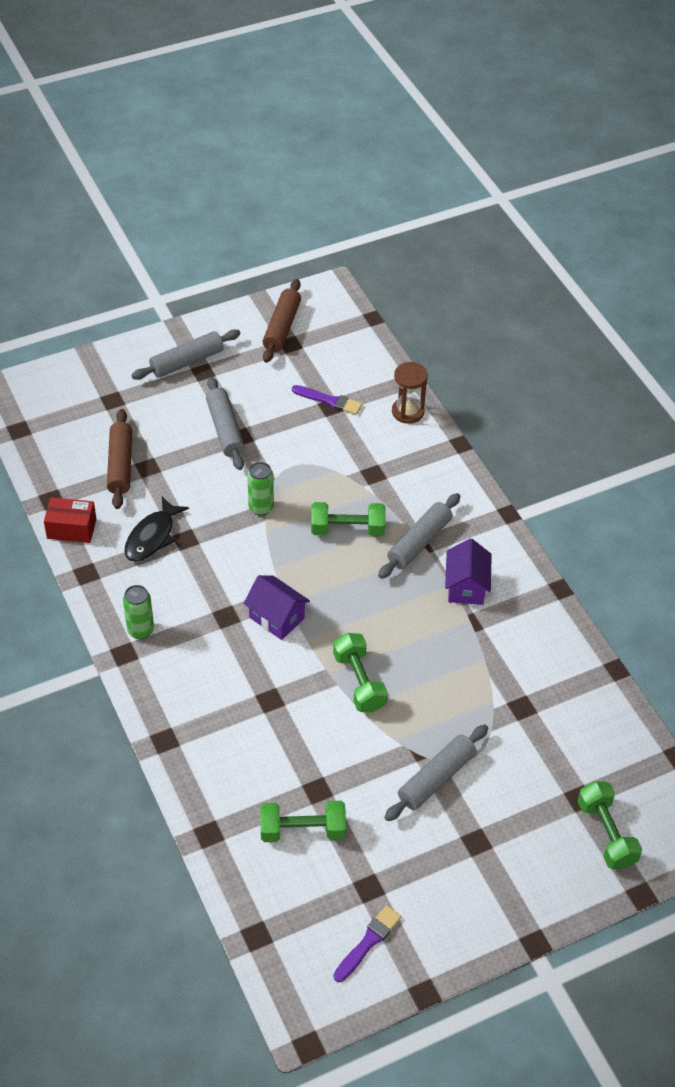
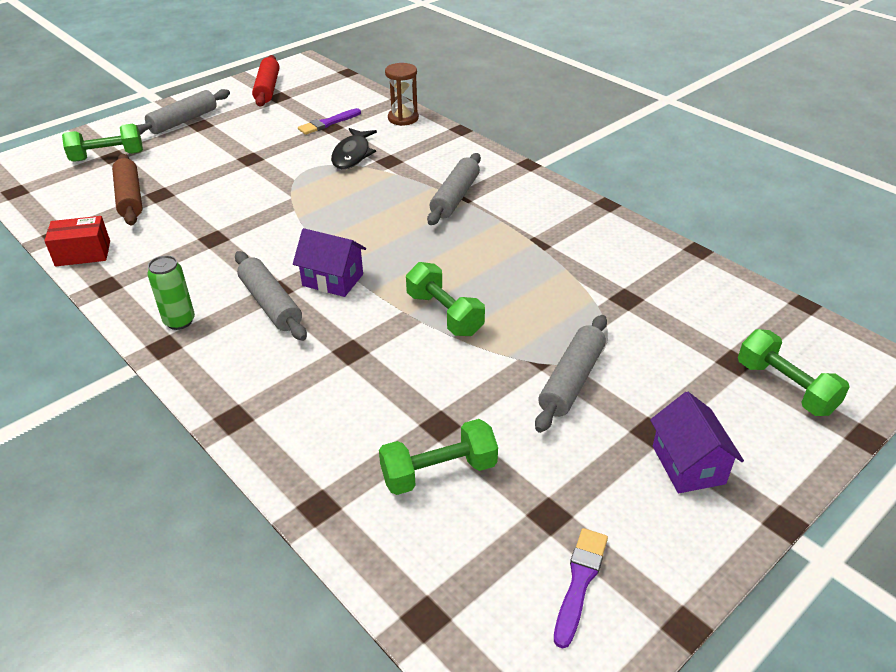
camera: 15 degrees left, 10 degrees down
black fish [124,497,189,562] -> black fish moved to [331,128,377,169]
grey rolling pin [206,377,245,470] -> grey rolling pin moved to [235,251,307,341]
green can [247,462,274,516] -> none
brown rolling pin [263,279,301,363] -> red rolling pin [252,55,279,107]
purple brush [292,385,362,415] -> purple brush turned 135 degrees clockwise [298,108,361,135]
green dumbbell [311,502,386,537] -> green dumbbell moved to [62,124,143,162]
purple house [445,538,492,605] -> purple house moved to [650,392,744,493]

